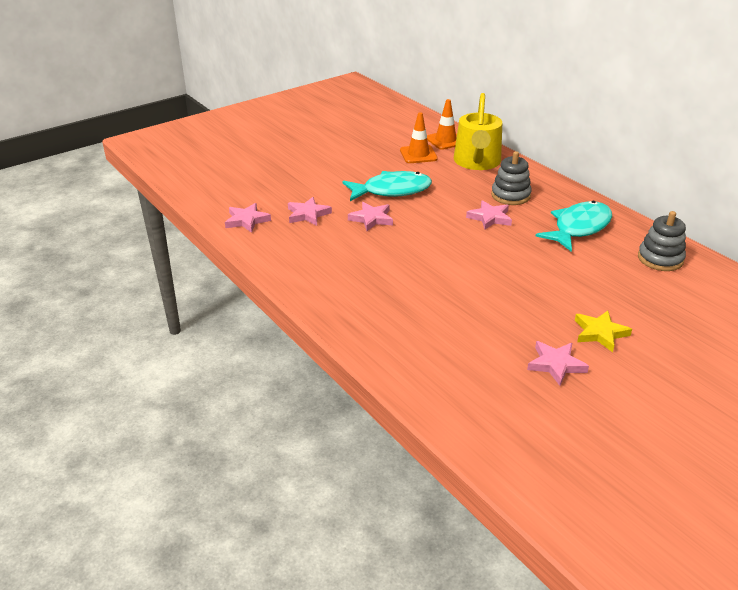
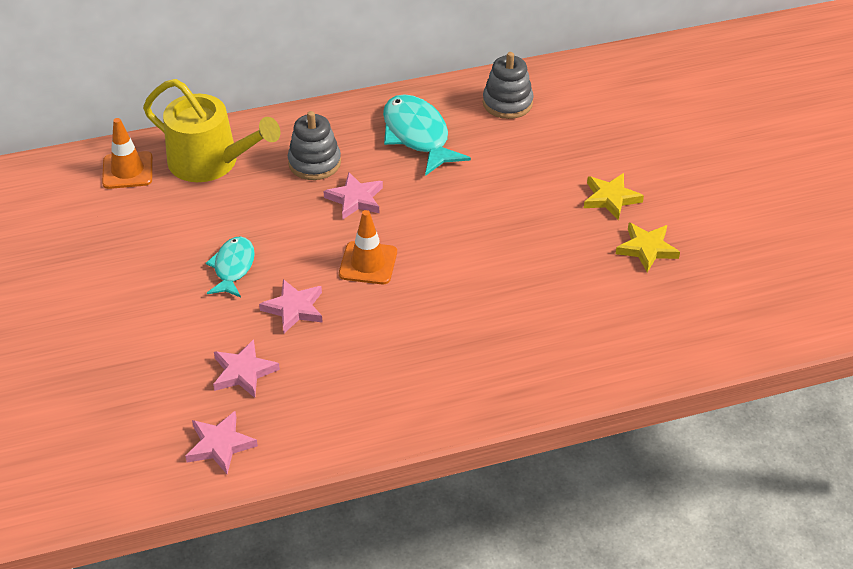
camera: 70 degrees left, 10 degrees up
turquoise fish [342,171,432,201] -> turquoise fish [206,237,255,297], size x0.62
orange traffic cone [400,112,438,163] -> orange traffic cone moved to [339,210,397,284]
pink star [527,341,589,386] -> yellow star [616,223,680,272]

